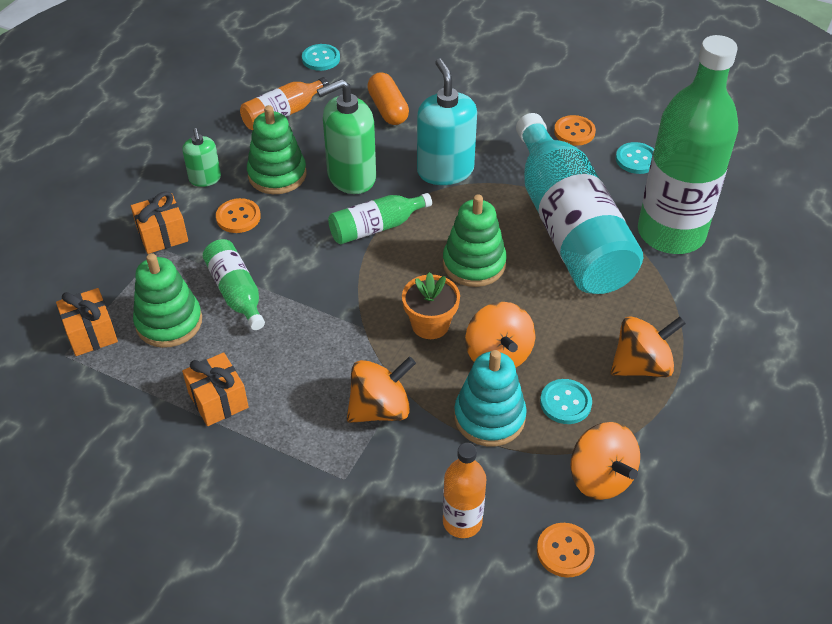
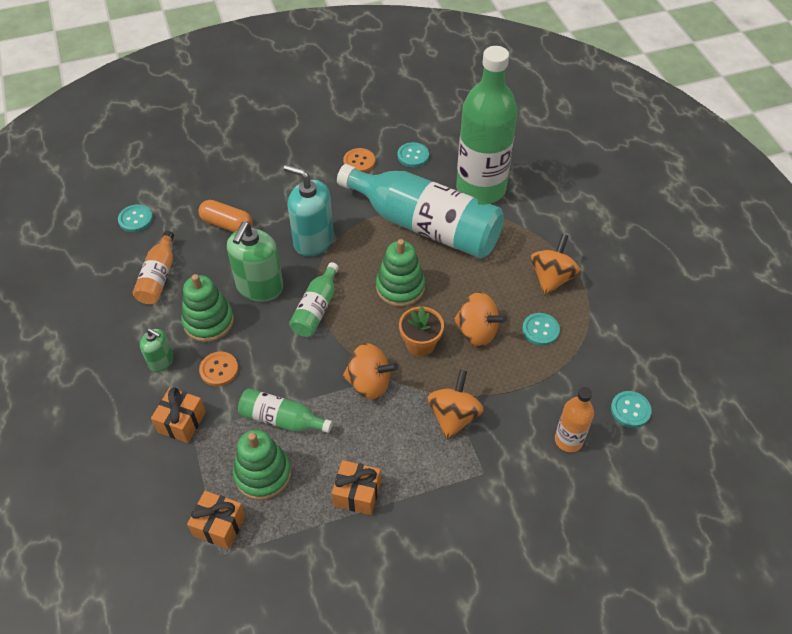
camera: 45 degrees left, 5 degrees up
turquoise stacking toy [454,350,527,446] -> none
orange button [537,523,595,578] -> turquoise button [611,391,652,428]
orange spinning top [571,422,640,500] -> orange spinning top moved to [343,343,398,400]

